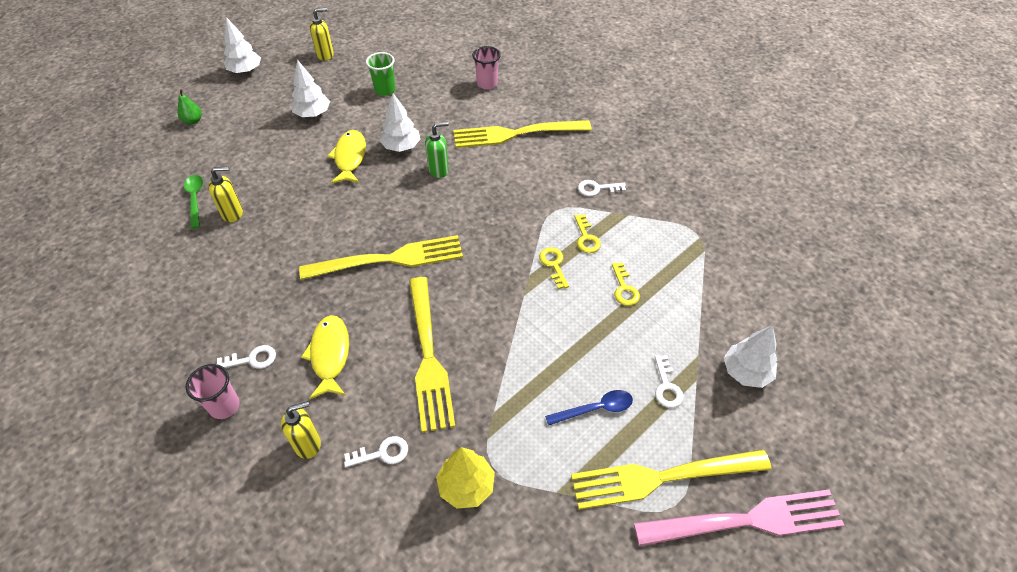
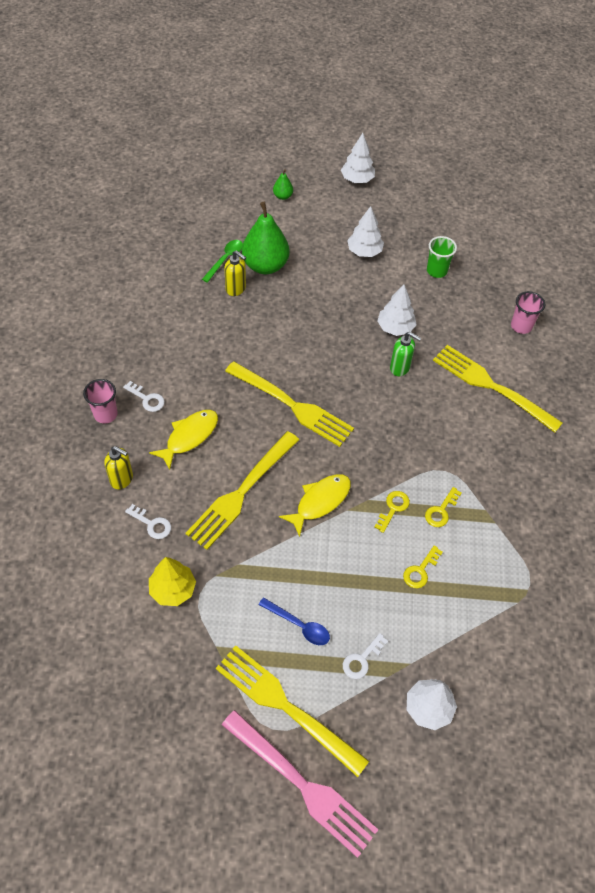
camera: 45 degrees right, 5 degrees up
yellow soap dispenser [310,8,334,61] -> none
yellow fish [327,130,366,184] -> yellow fish moved to [279,474,351,537]
white key [578,180,626,197] -> none
none -> green pear [242,202,290,274]

